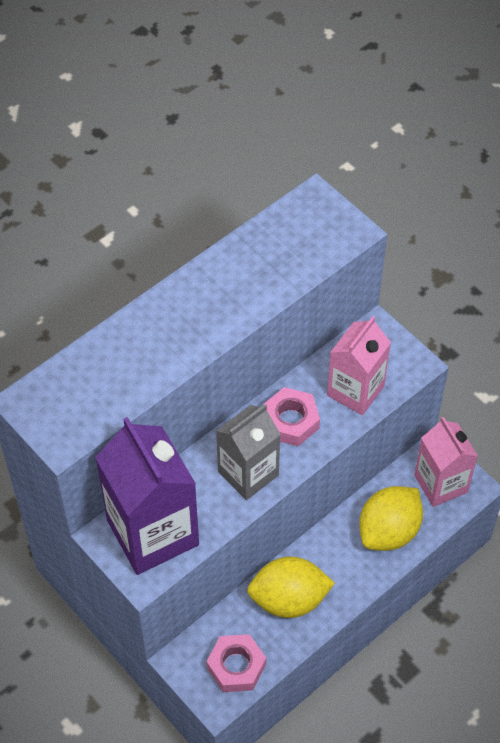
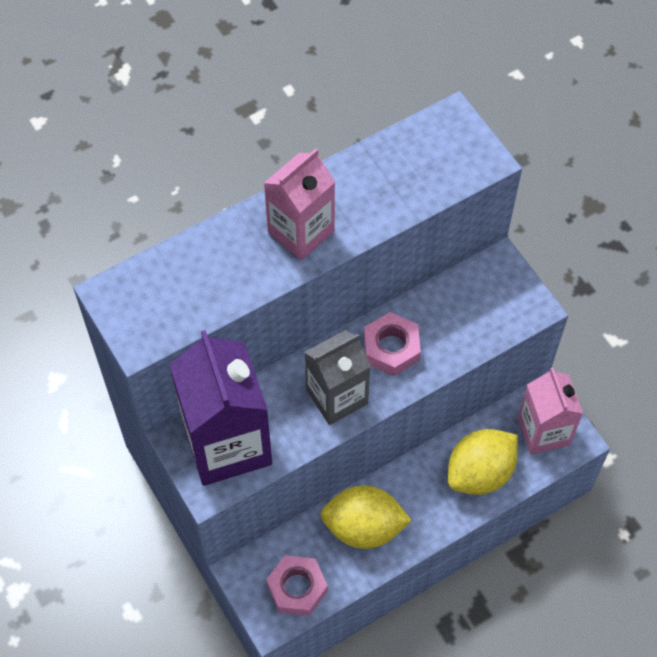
camera: 10 degrees right, 5 degrees up
pink carton [327,316,391,415] -> pink carton moved to [264,148,335,260]

